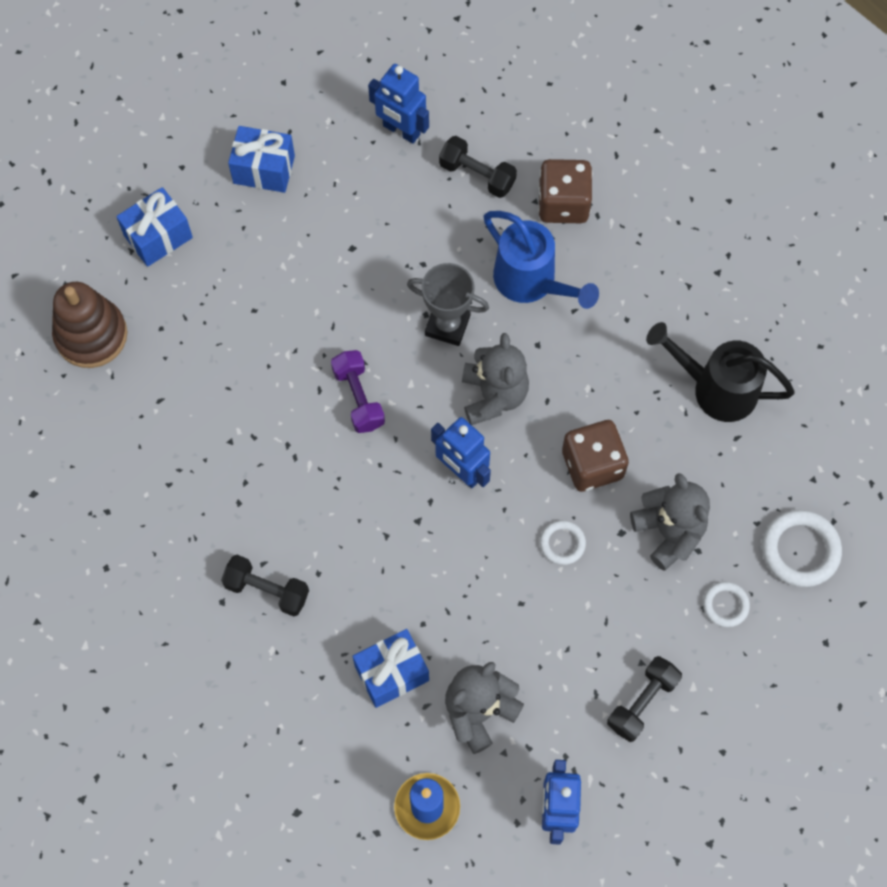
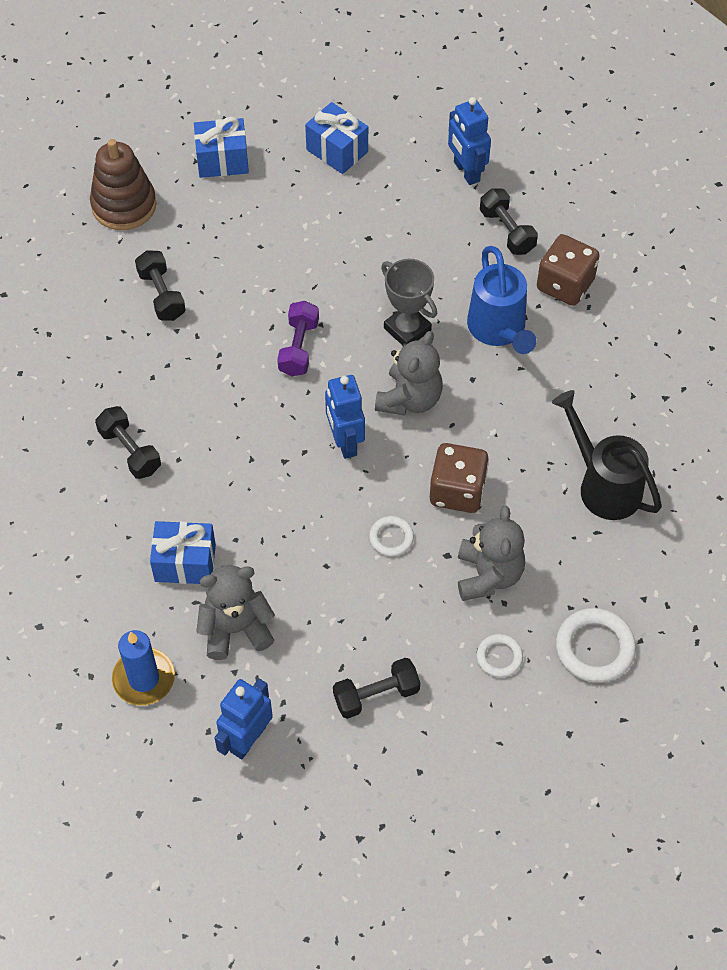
camera: 30 degrees right, 10 degrees down
none -> black dumbbell [135,250,186,321]

